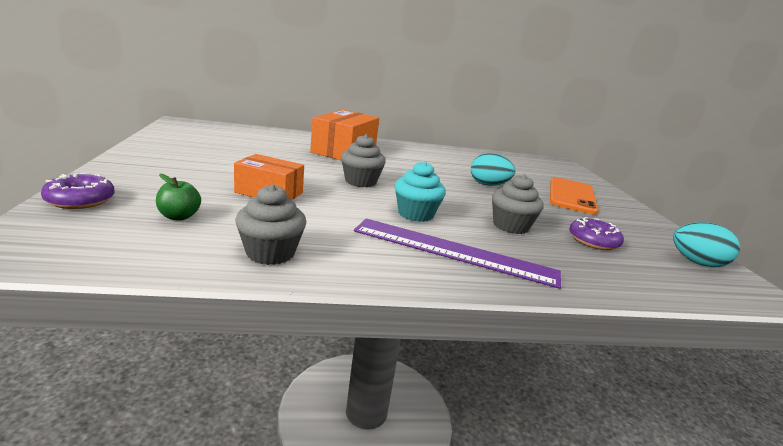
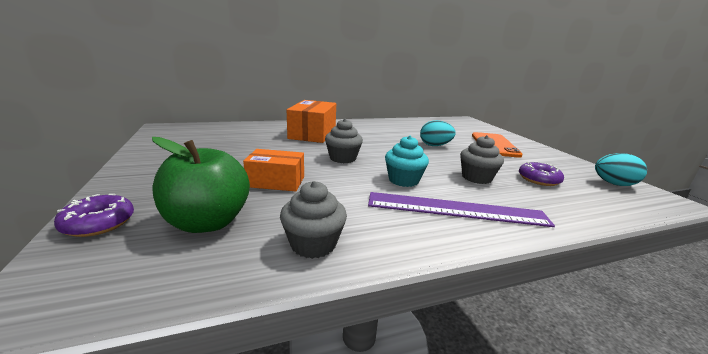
camera: 10 degrees left, 0 degrees up
green apple [156,174,201,221] -> green apple [152,137,250,233], size x2.12

